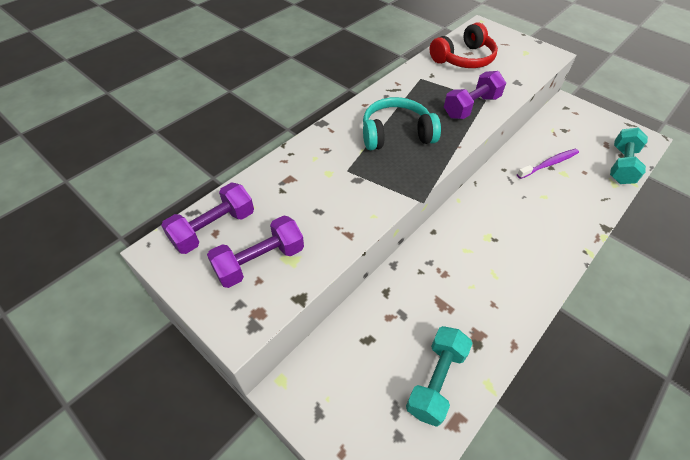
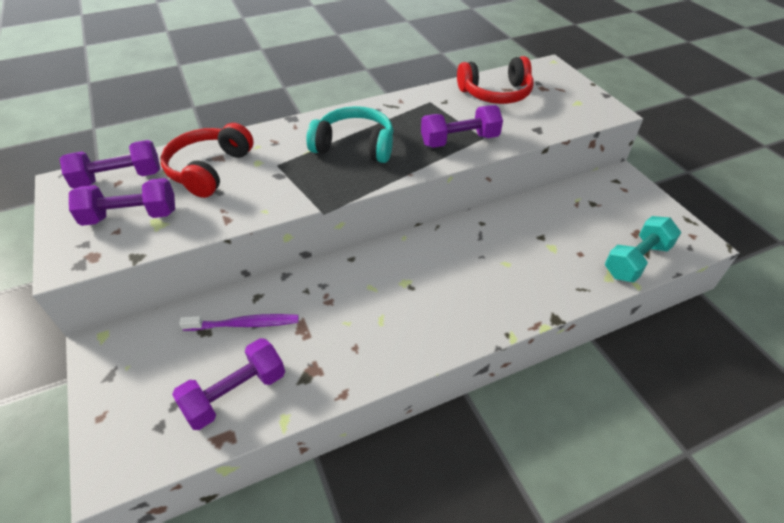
camera: 25 degrees right, 5 degrees down
turquoise dumbbell [406,326,473,427] -> purple dumbbell [172,338,285,430]
purple toothbrush [517,149,579,179] -> purple toothbrush moved to [179,314,299,331]
none -> red headphones [160,123,254,198]

